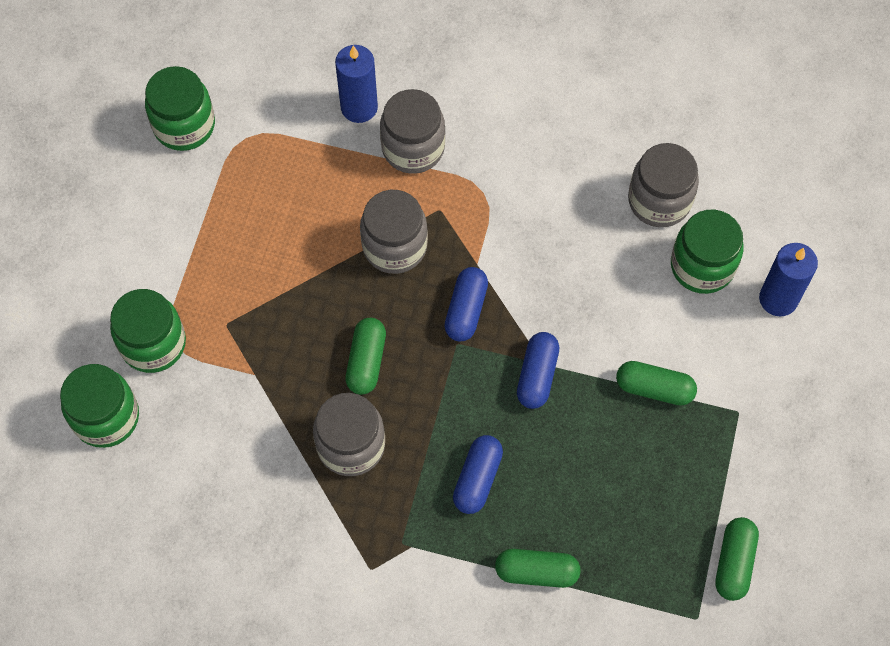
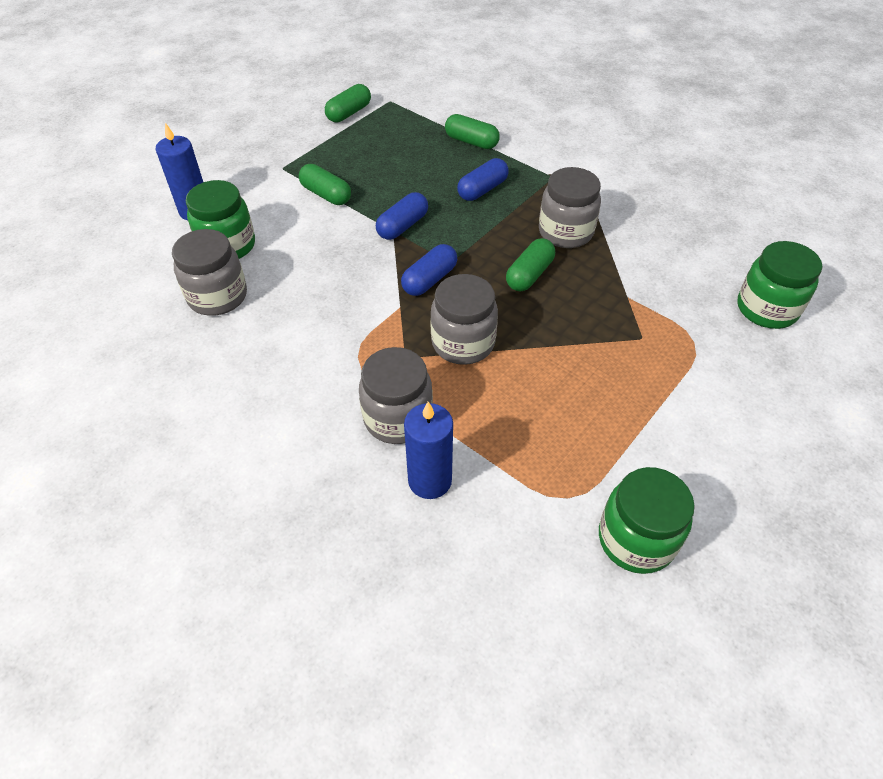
camera: 155 degrees left, 15 degrees down
green jar [110,289,186,373] -> none

